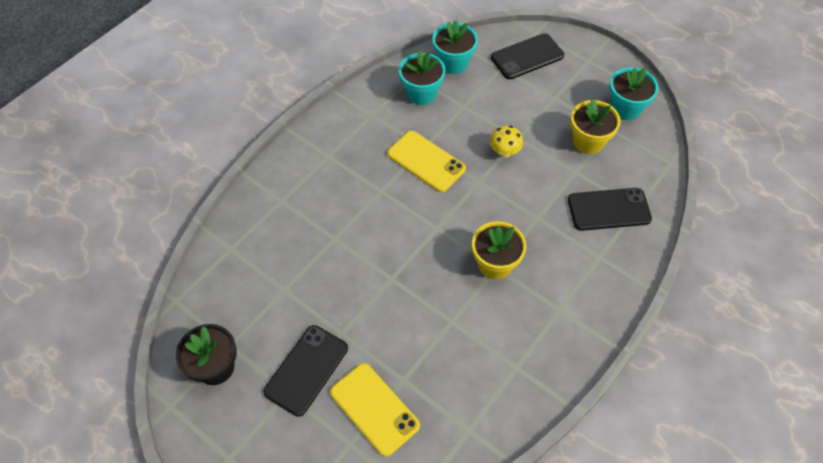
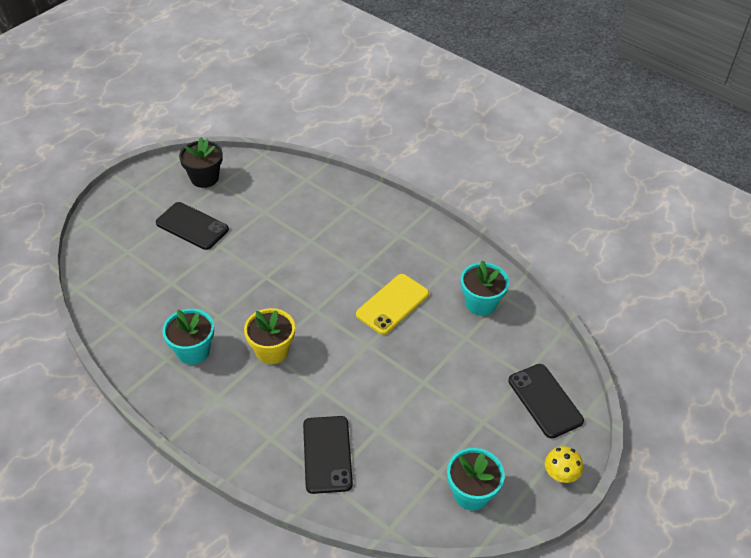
camera: 90 degrees right, 10 degrees down
yellow phone [330,363,420,457] -> none
turquoise flower pot [432,20,478,74] -> turquoise flower pot moved to [162,309,214,365]
yellow mushroom [490,125,523,158] -> yellow mushroom moved to [545,446,583,483]
yellow flower pot [570,98,621,154] -> none

